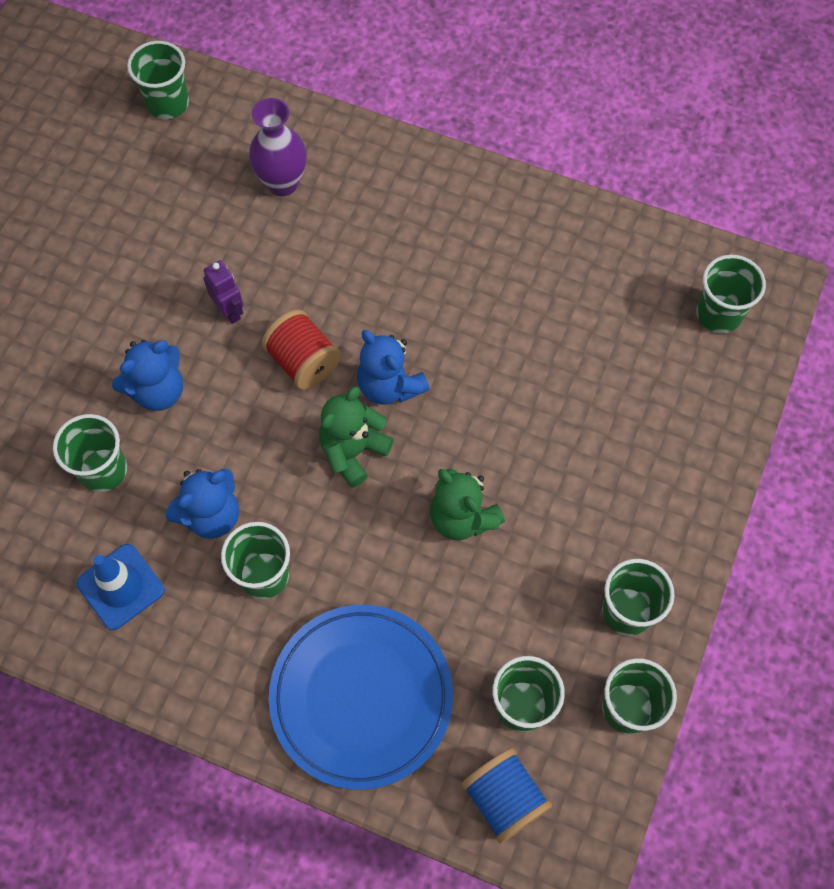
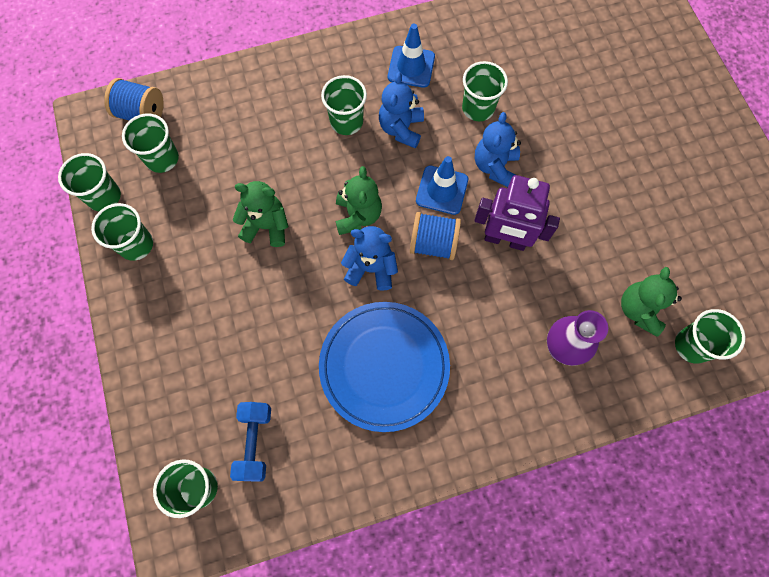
camera: 140 degrees right, 5 degrees up
purple robot [204,260,243,324] -> purple robot [474,175,560,251], size x1.84
red spool [262,310,341,390] -> blue spool [410,212,461,260]
blue plate [269,605,453,790] -> blue plate moved to [319,302,450,432]
none -> blue dumbbell [230,402,271,482]
none -> blue traffic cone [416,156,468,215]
none -> green teddy bear [621,267,682,337]

